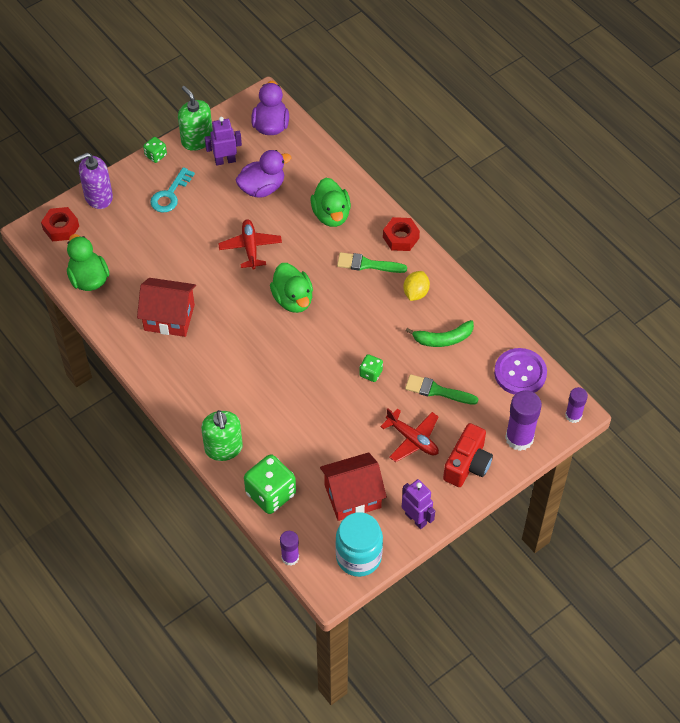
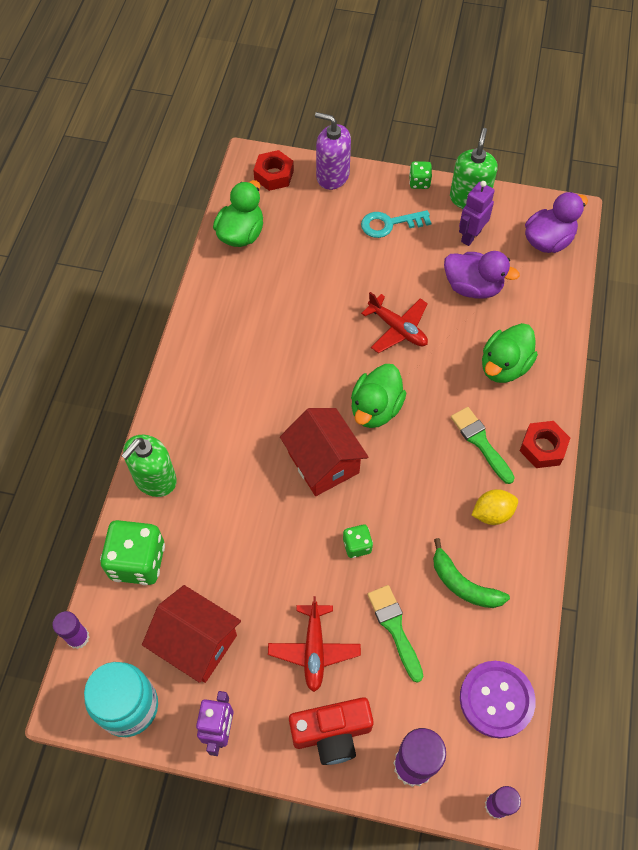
camera: 50 degrees right, 5 degrees up
red house [137,278,196,337] -> red house moved to [280,408,368,496]
purple robot [205,117,242,166] -> purple robot turned 90 degrees counterclockwise [459,181,495,246]
red plane [218,219,282,270] -> red plane turned 90 degrees clockwise [361,292,428,353]

